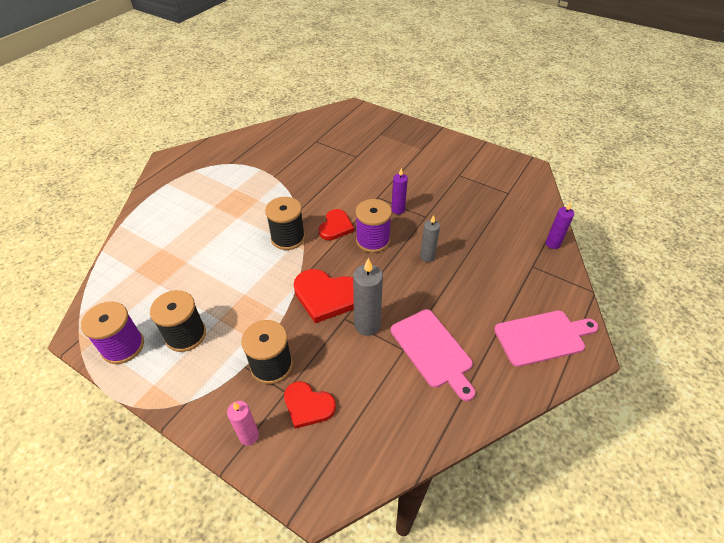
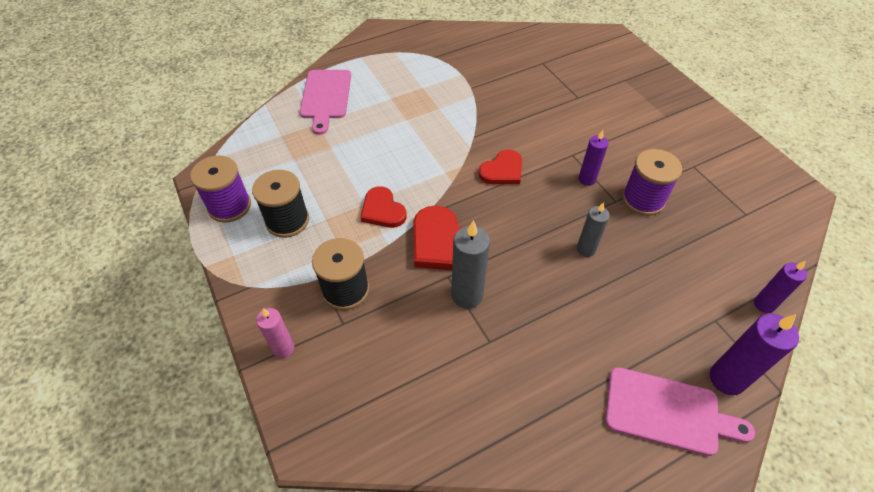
camera: 30 degrees right, 5 degrees up
black spool [265,197,305,250] -> none
red heart [284,381,336,429] -> red heart moved to [360,186,407,228]
purple spool [355,199,392,253] -> purple spool moved to [622,149,682,216]
pink cutting board [391,309,476,401] -> pink cutting board moved to [300,70,351,135]
none -> purple candle [710,314,799,395]

